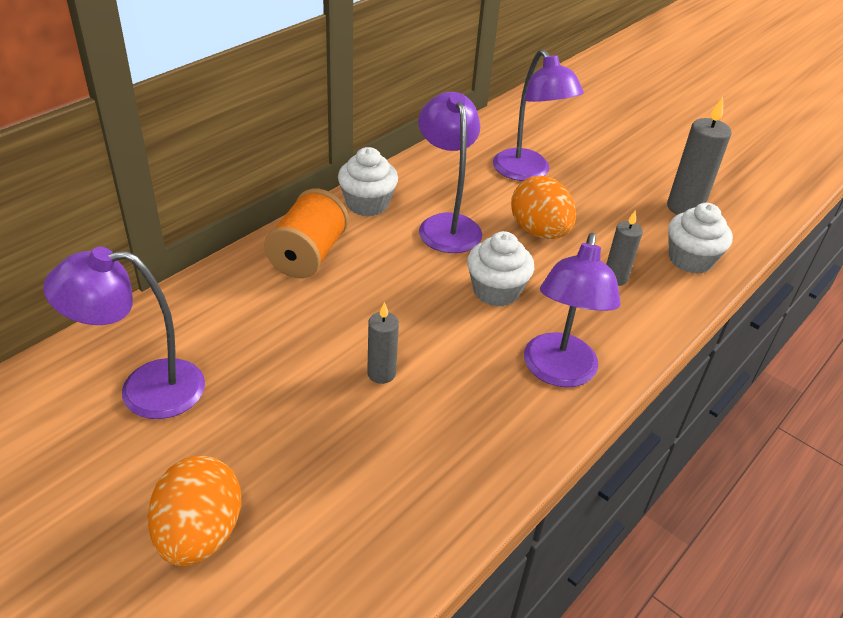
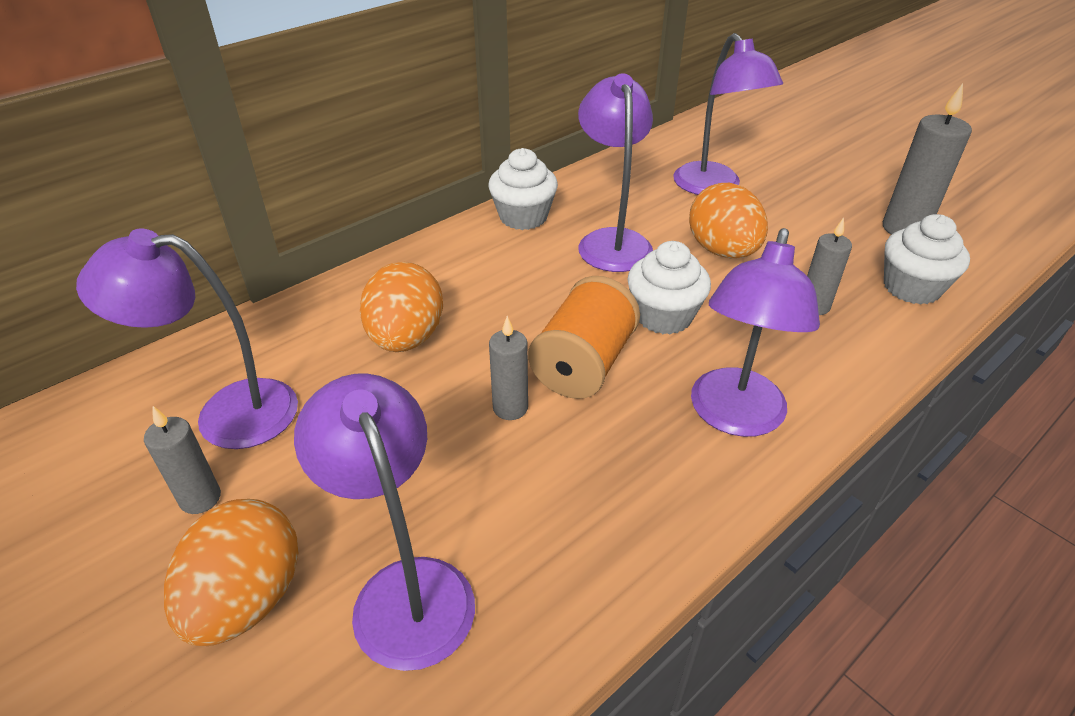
camera: 10 degrees right, 0 degrees up
orange spool [264,188,349,278] -> orange spool moved to [528,276,640,399]
none -> grey candle [144,406,221,514]
none -> purple lamp [294,373,475,671]
none -> orange egg [360,262,443,352]

